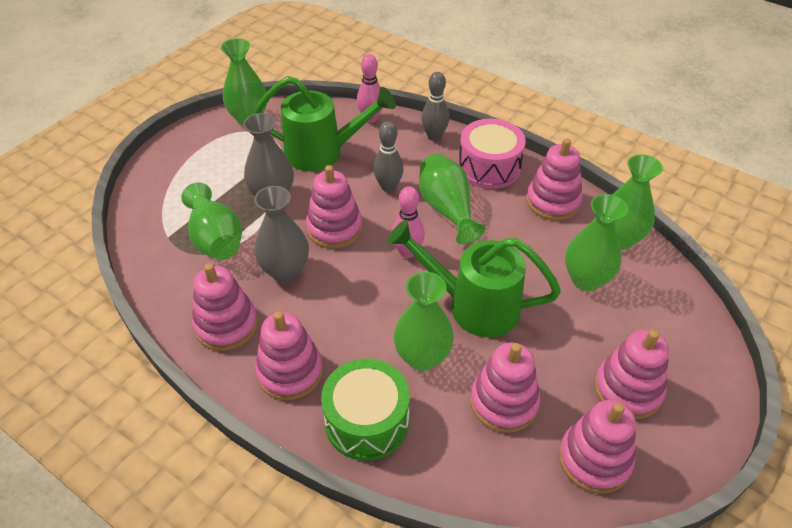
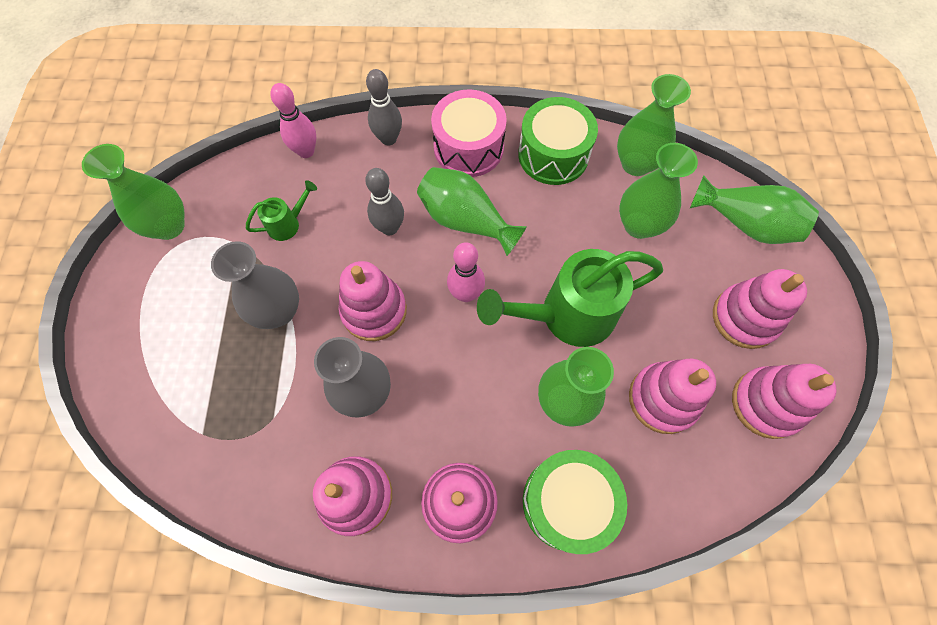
camera: 35 degrees left, 20 degrees up
green vase [181,183,242,260] -> green vase moved to [690,175,819,244]
green watering can [254,76,396,171] -> green watering can [246,180,317,241], size x0.46
pink stacking toy [526,138,583,220] -> green drum [518,97,598,185]

